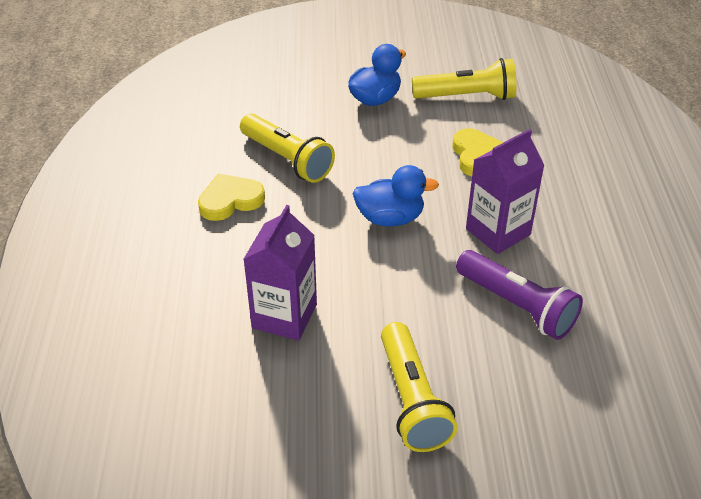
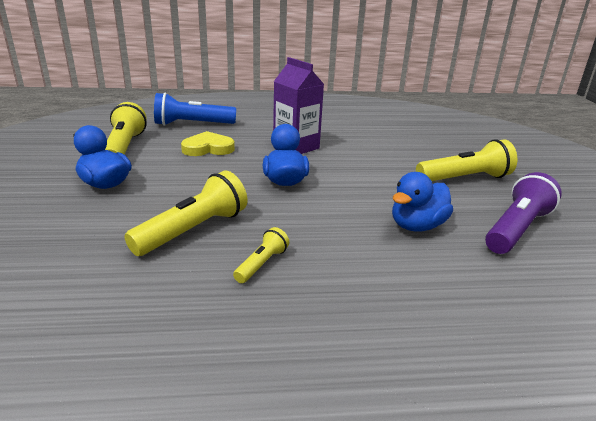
camera: 95 degrees left, 15 degrees down
yellow heart [198,174,265,221] -> yellow flashlight [233,227,289,283]
purple carton [243,205,317,341] -> blue duck [392,172,453,232]
purple flashlight [456,250,583,340] -> purple flashlight moved to [485,172,562,254]
none -> blue flashlight [154,93,236,126]

